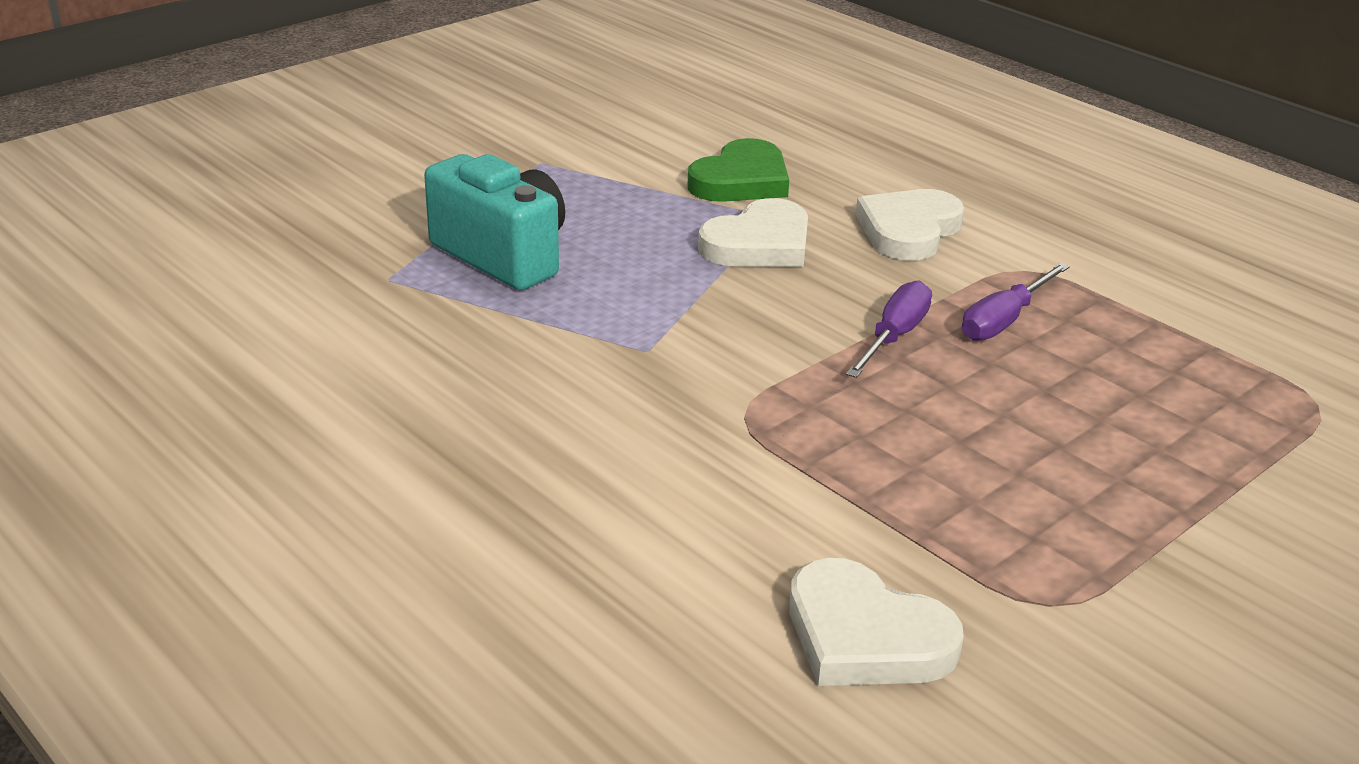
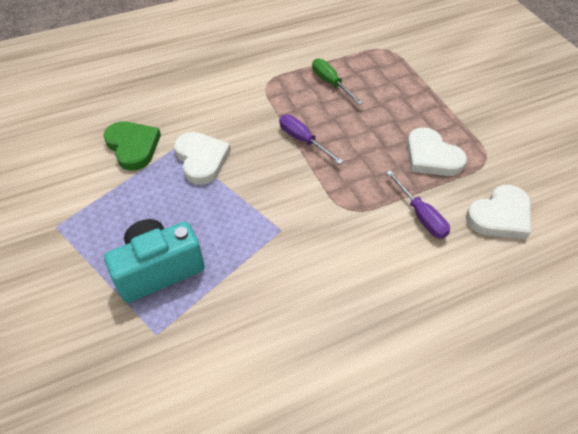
camera: 70 degrees left, 20 degrees up
white heart [856,189,964,260] -> white heart moved to [407,127,467,176]
purple screwdriver [962,263,1070,341] -> purple screwdriver moved to [386,170,450,239]
none -> green screwdriver [312,59,363,105]

